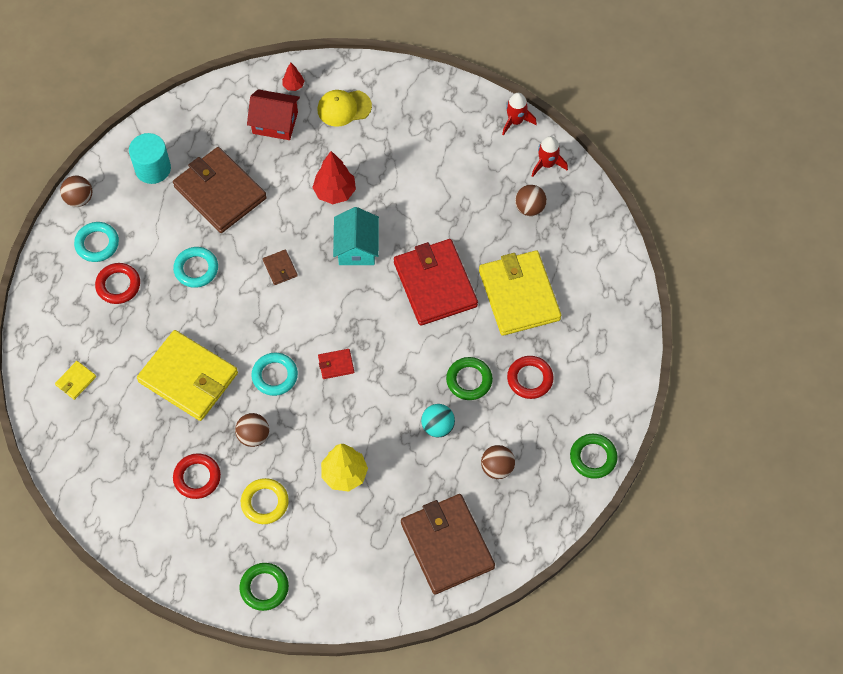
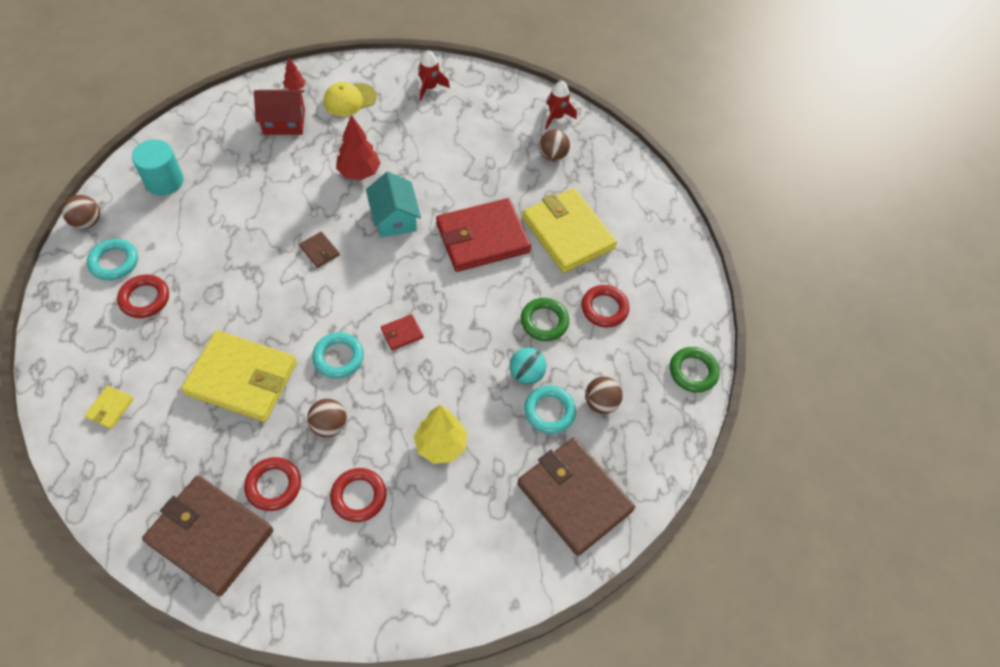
camera: 20 degrees left, 5 degrees down
brown wallet [173,147,267,233] -> brown wallet moved to [142,475,273,596]
turquoise ring [173,247,218,288] -> turquoise ring moved to [524,385,576,434]
green ring [239,563,289,611] -> none
yellow ring [241,478,289,524] -> red ring [330,468,386,522]
red wallet [394,239,478,326] -> red wallet turned 75 degrees counterclockwise [436,198,531,272]
red rocket [502,93,537,136] -> red rocket moved to [418,50,450,101]

